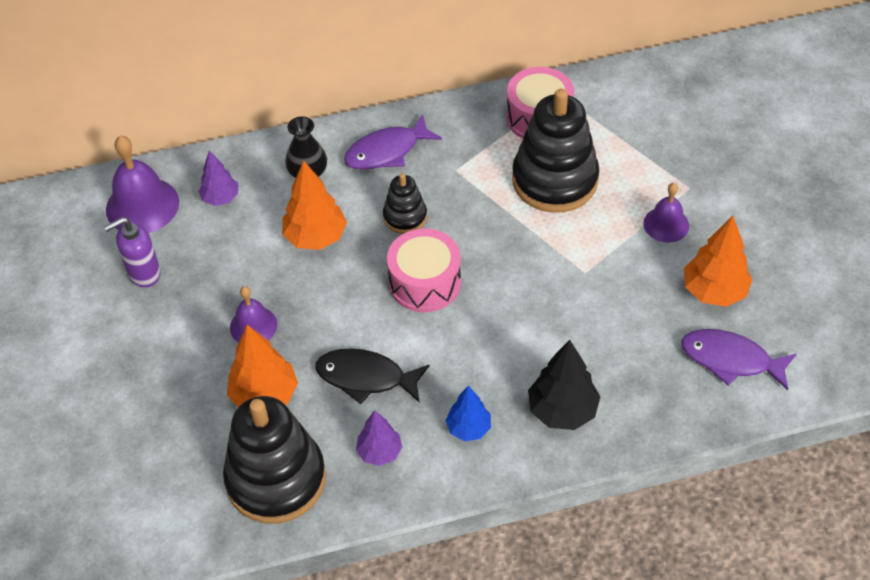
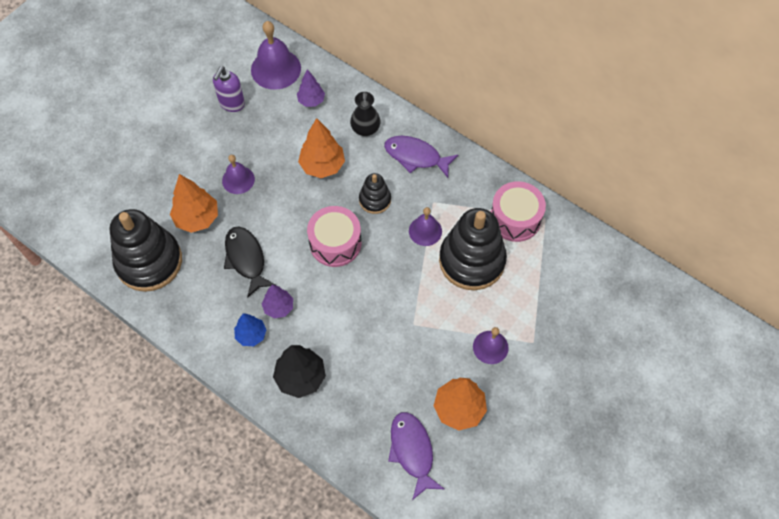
camera: 50 degrees right, 10 degrees up
purple soap dispenser [104,217,161,287] -> purple soap dispenser turned 90 degrees counterclockwise [213,66,245,112]
purple tree [356,410,402,466] -> purple tree moved to [262,284,293,319]
none -> purple bell [409,207,442,246]

